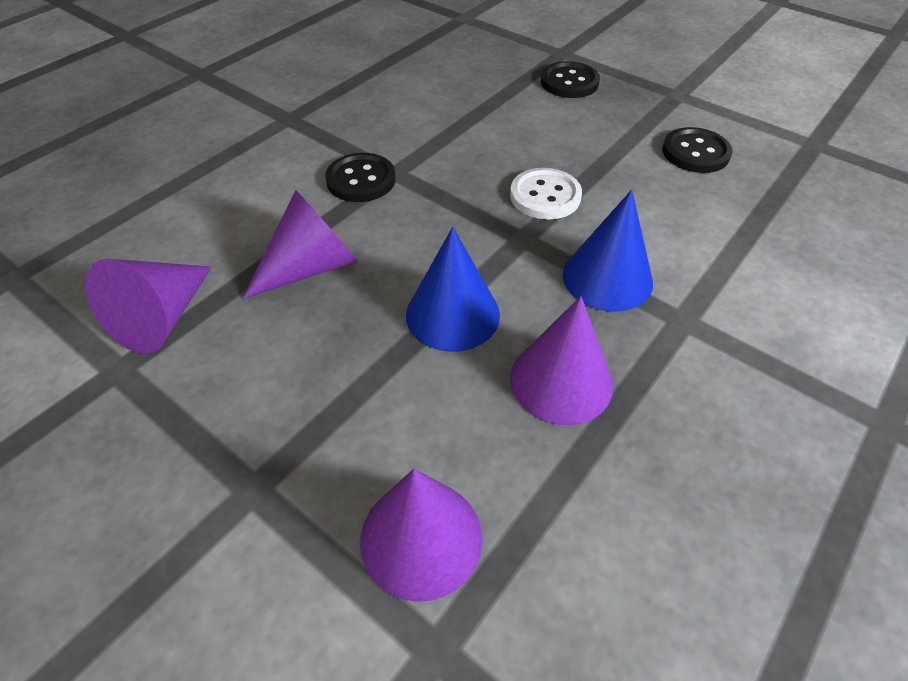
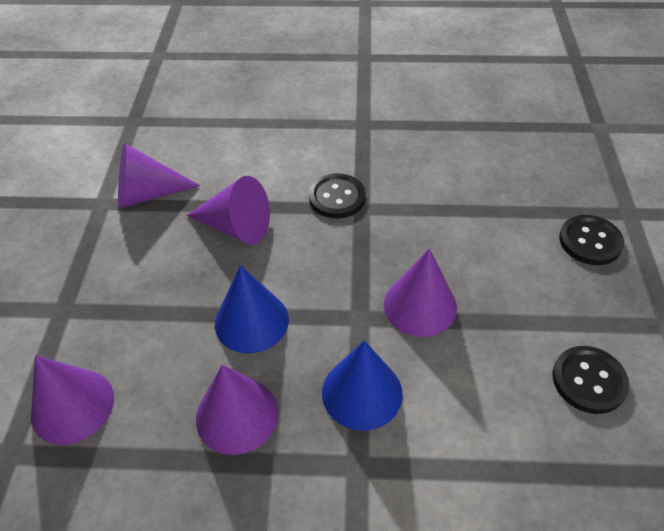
camera: 55 degrees right, 0 degrees up
white button [510,168,582,220] -> purple cone [384,248,457,337]

